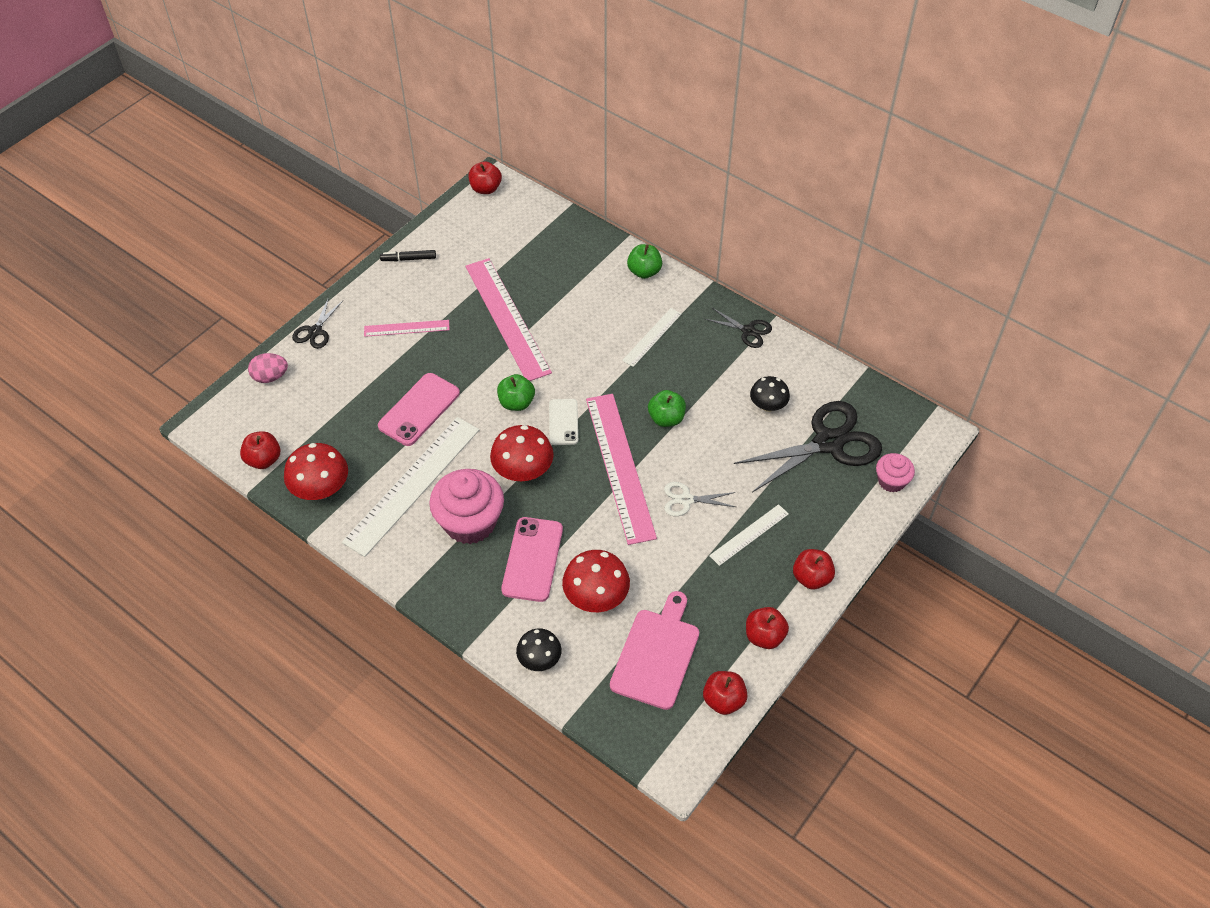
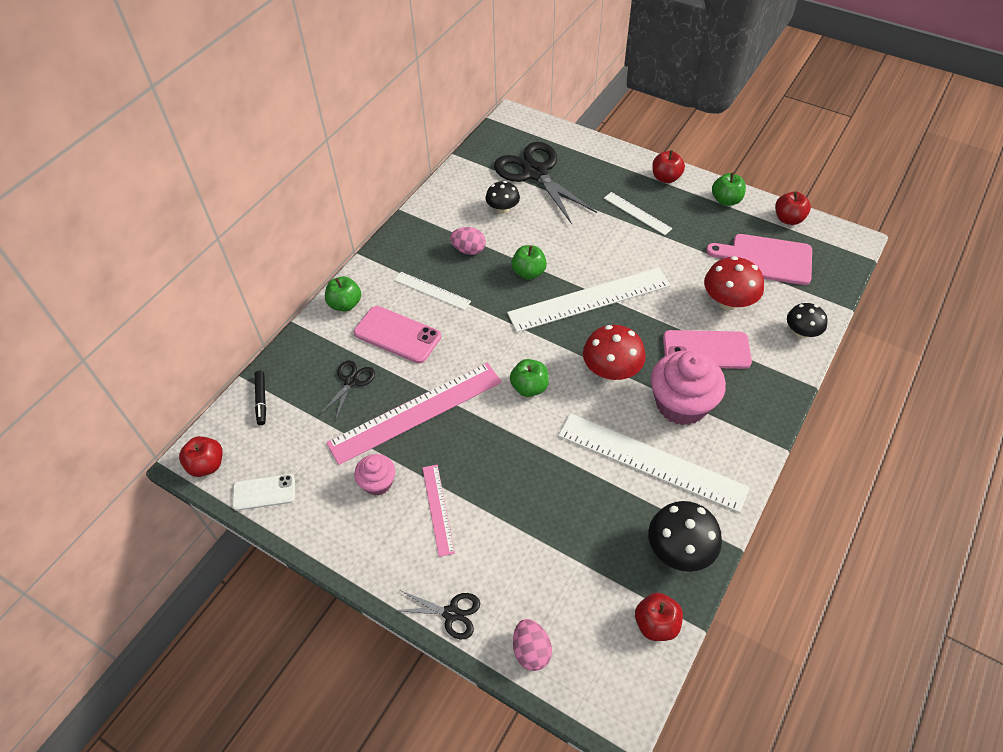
camera: 95 degrees left, 0 degrees up
red mushroom [284,443,348,500] -> black mushroom [648,501,722,572]
pink phone [378,373,460,446] -> pink phone moved to [354,306,441,363]
black marker [380,250,436,261] -> black marker moved to [255,371,266,425]
white phone [549,399,578,445] -> white phone moved to [232,474,295,511]
pink ruler [586,394,657,545] -> white ruler [507,267,671,332]
white scissors [664,482,736,516] -> none
black scissors [705,308,772,348] -> black scissors moved to [319,360,375,421]
red apple [746,607,789,649] -> green apple [712,173,746,206]
pink cupcake [876,453,915,492] -> pink cupcake moved to [354,454,395,496]
none -> pink egg [450,227,486,255]

